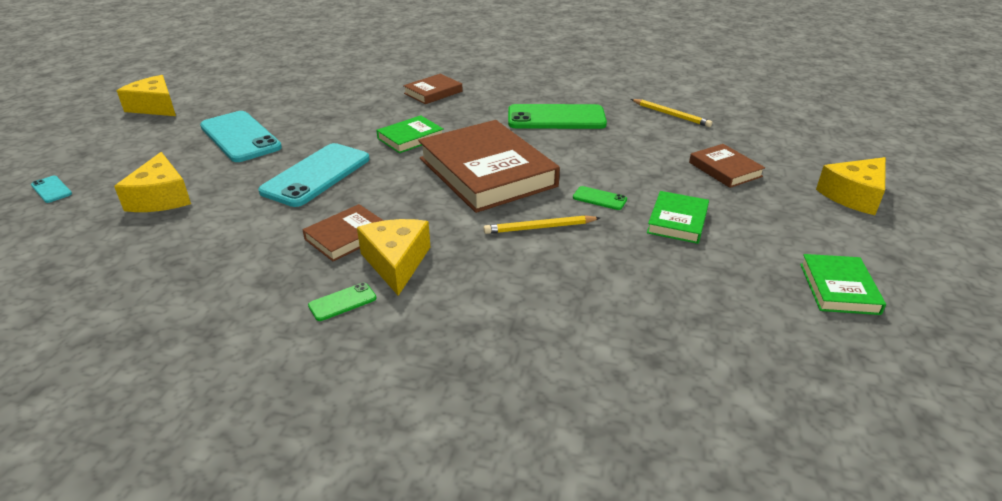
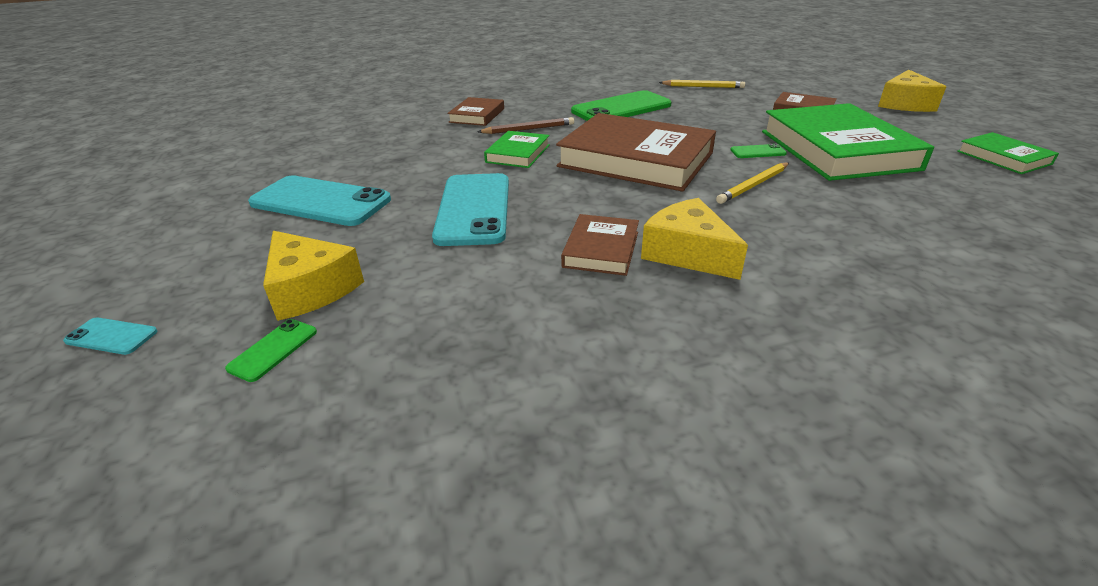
camera: 30 degrees left, 0 degrees up
yellow cheese [117,75,176,116] -> none
green phone [308,283,376,321] -> green phone moved to [225,319,317,382]
green book [647,191,709,244] -> green book [762,103,934,181], size x2.07
none -> brown pencil [478,117,574,134]

